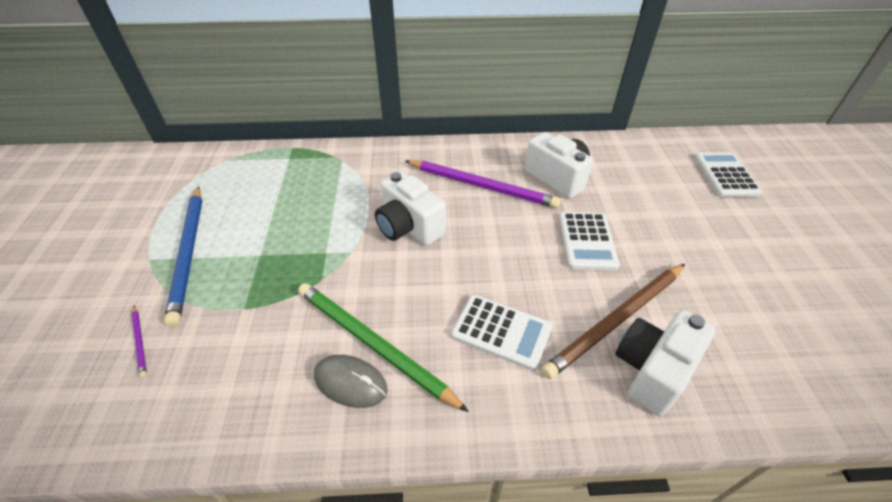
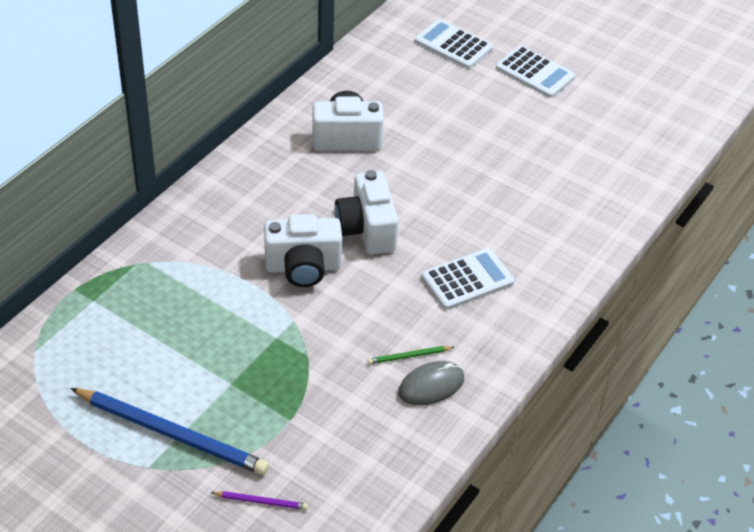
camera: 55 degrees left, 0 degrees up
green pencil [298,283,469,412] -> green pencil [368,346,454,364], size x0.42
purple pencil [405,160,561,208] -> none
brown pencil [541,264,685,379] -> none
white calculator [559,212,620,270] -> white calculator moved to [496,46,575,98]
white camera [615,310,716,416] -> white camera moved to [335,170,399,254]

